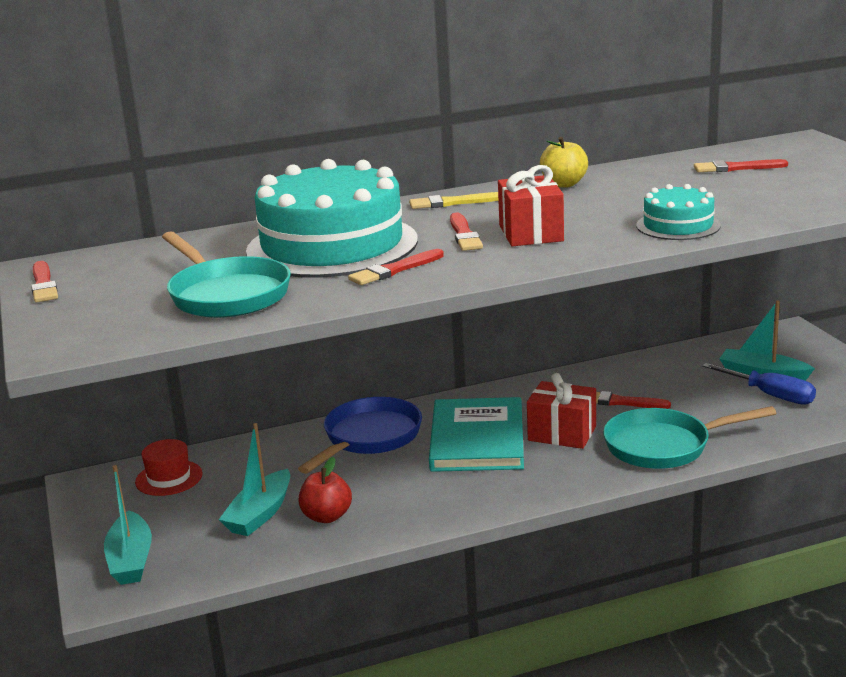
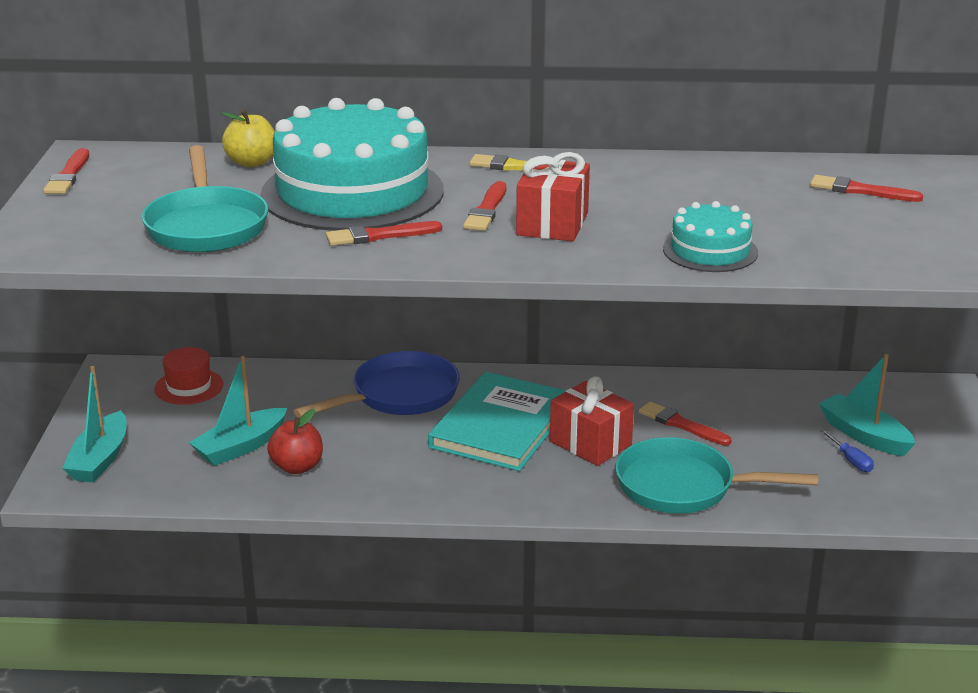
camera: 20 degrees right, 5 degrees up
yellow apple [540,137,588,188] -> yellow apple moved to [222,110,275,167]
blue screwdriver [702,363,816,405] -> blue screwdriver [821,430,874,472], size x0.54

